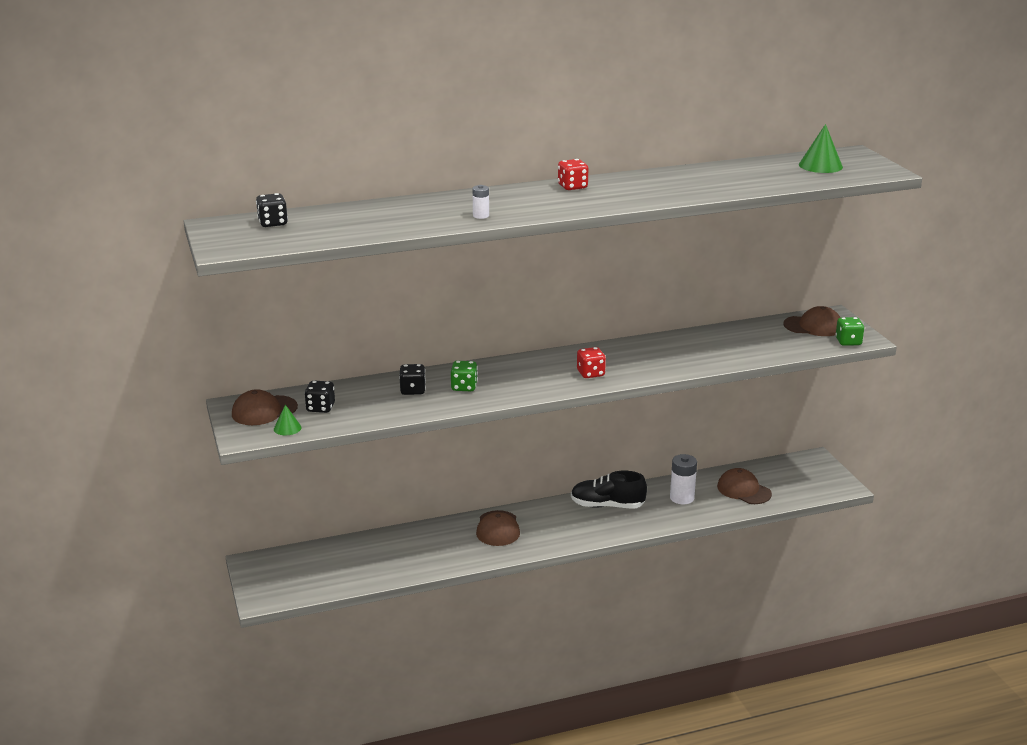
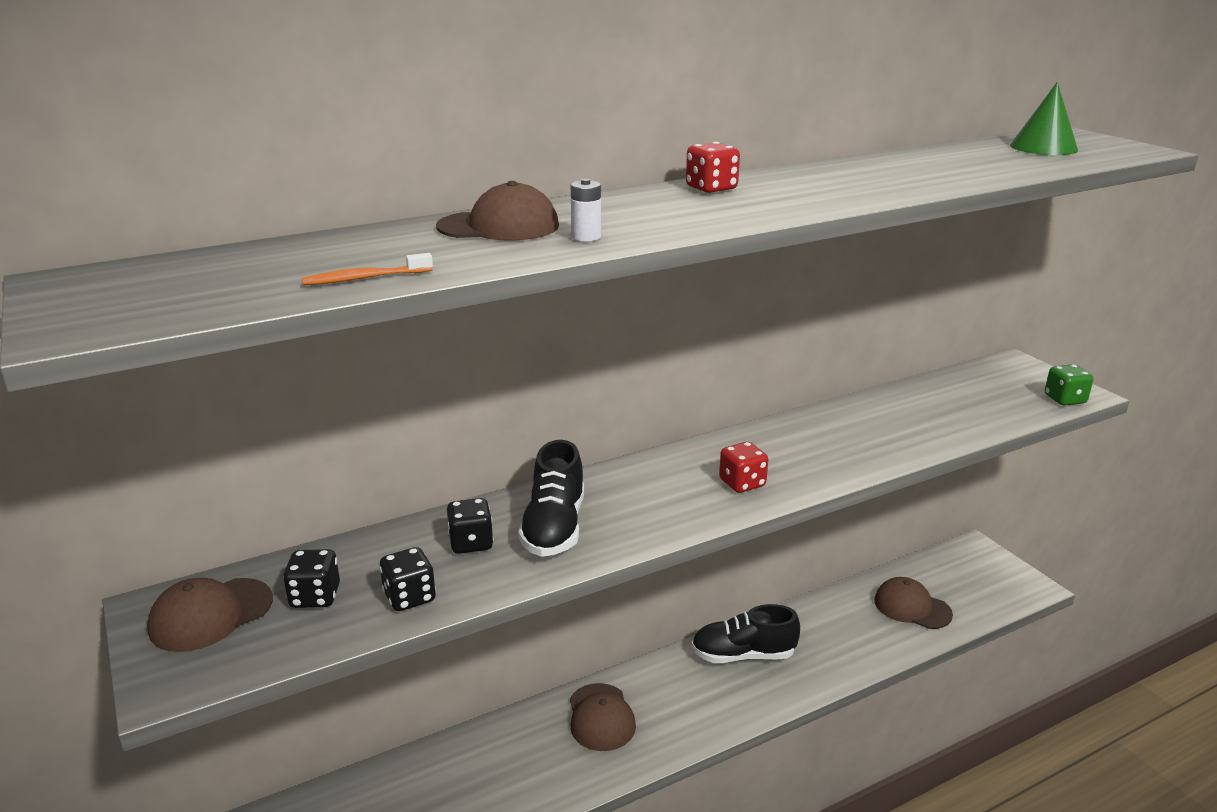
camera: 10 degrees left, 0 degrees up
black dice [256,193,288,227] -> black dice moved to [379,547,436,611]
green cone [274,405,301,435] -> none
green dice [451,361,478,391] -> black shoe [518,440,584,557]
white battery [670,454,697,504] -> none
brown cap [783,306,841,336] -> brown cap moved to [436,181,559,241]
none -> orange toothbrush [302,253,433,286]

